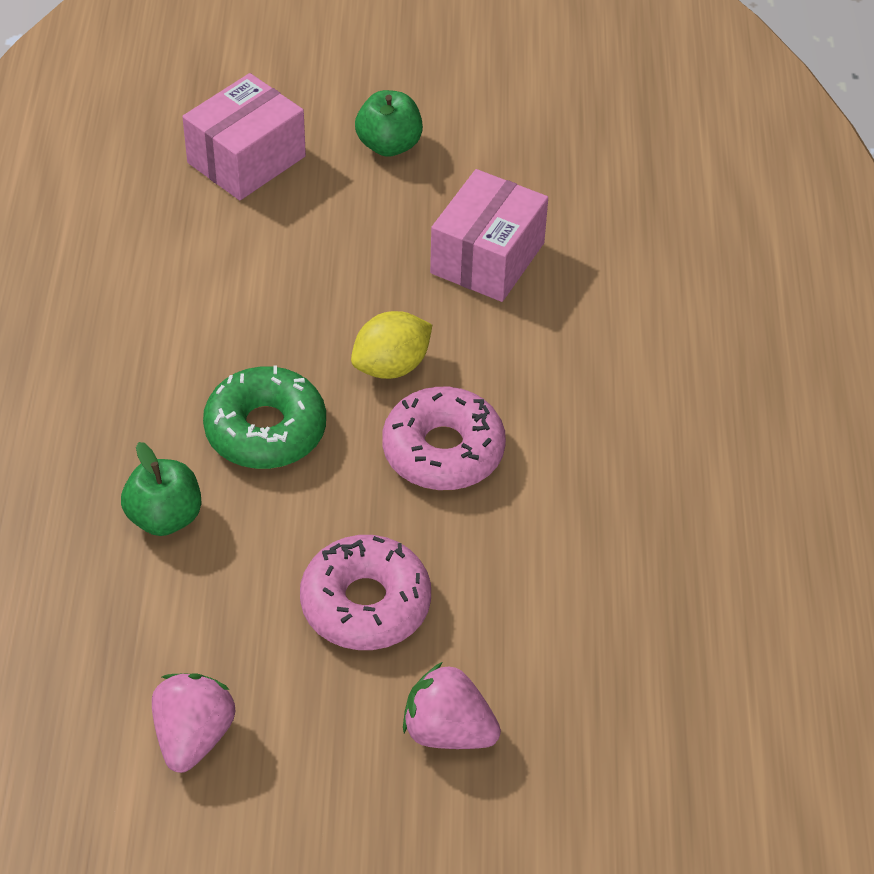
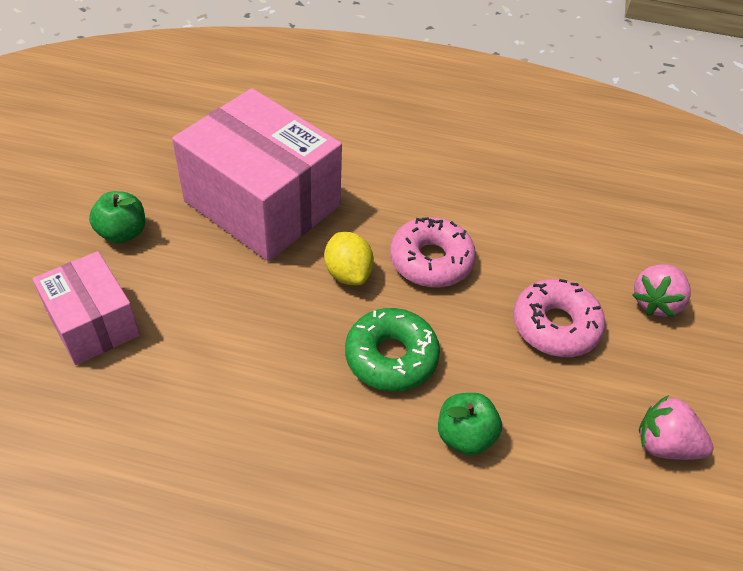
camera: 80 degrees left, 0 degrees up
pink box [430,169,548,302] -> pink box [172,88,342,261], size x1.77

